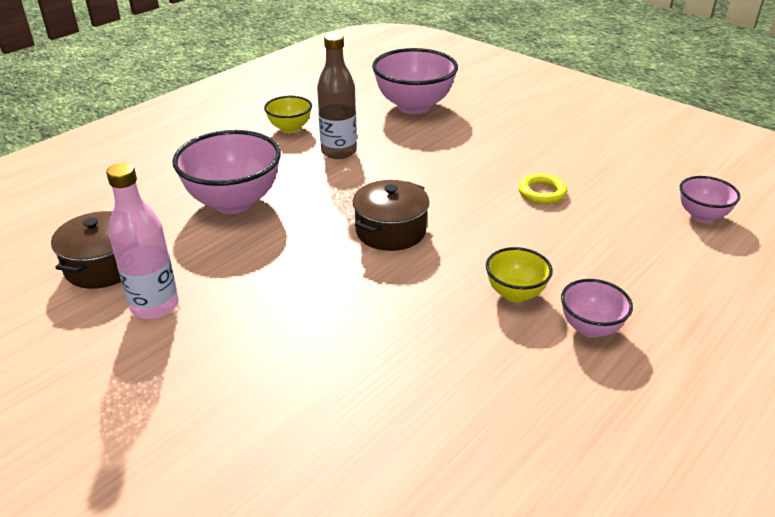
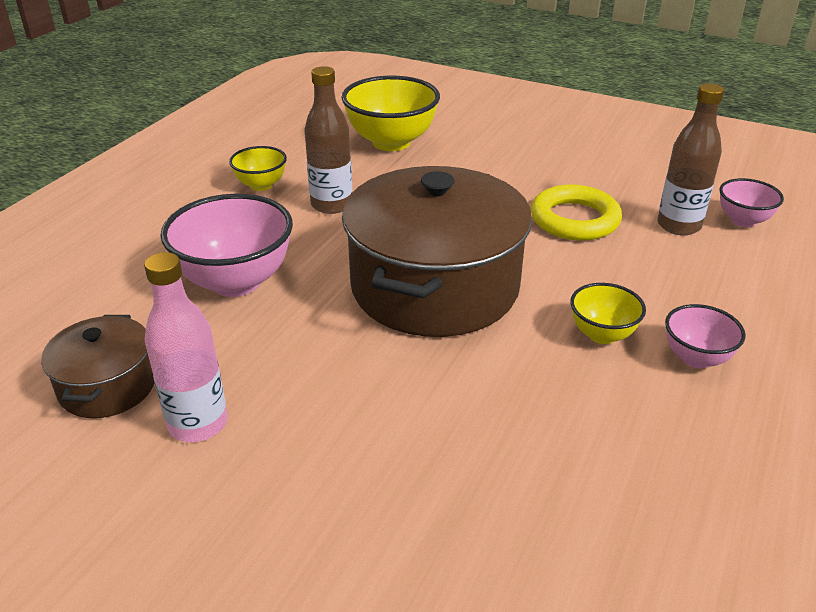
camera: 15 degrees left, 0 degrees up
brown pot [353,180,430,251] -> brown pot [342,166,532,337], size x2.05
pink bowl [372,48,458,114] -> yellow bowl [341,76,440,151]
yellow ring [518,174,567,204] -> yellow ring [531,185,622,241], size x1.67
none -> brown bottle [657,83,724,235]

